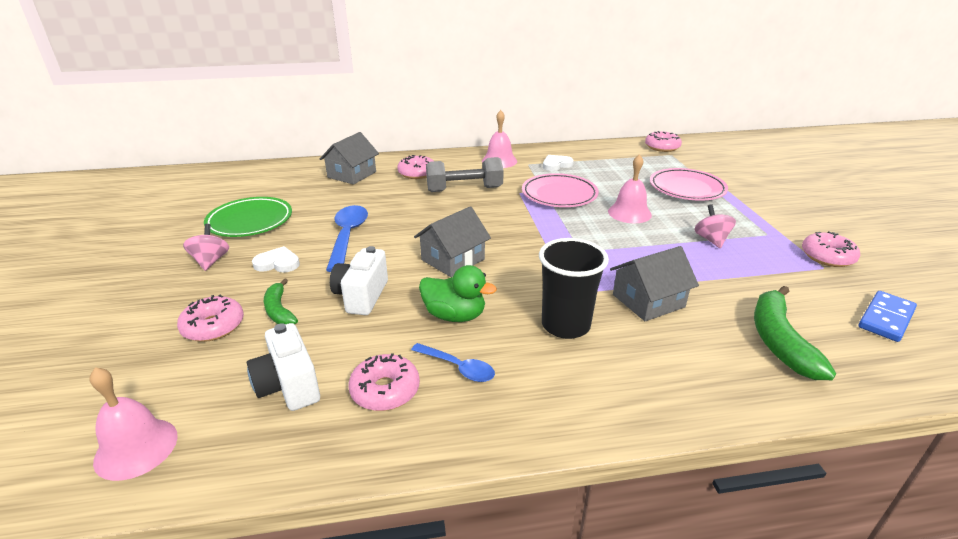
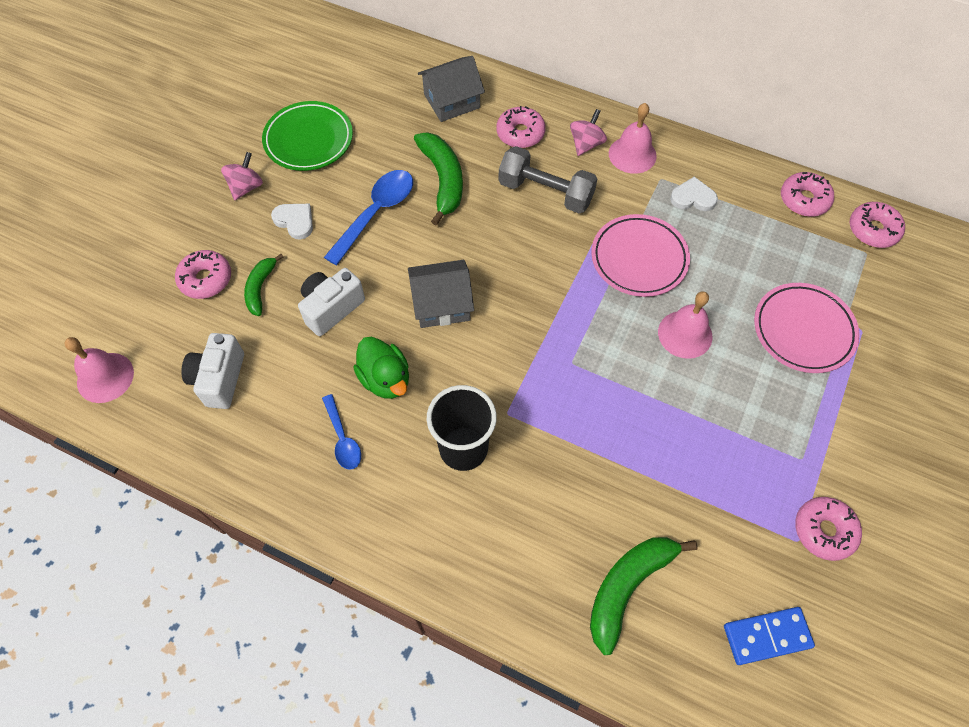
camera: 35 degrees right, 30 degrees up
pink donut [348,353,420,411] -> pink donut moved to [781,172,834,217]
grey house [610,246,699,321] -> none
pink spinning top [694,204,736,248] -> pink spinning top moved to [570,109,607,156]
none -> green banana [414,132,463,226]

